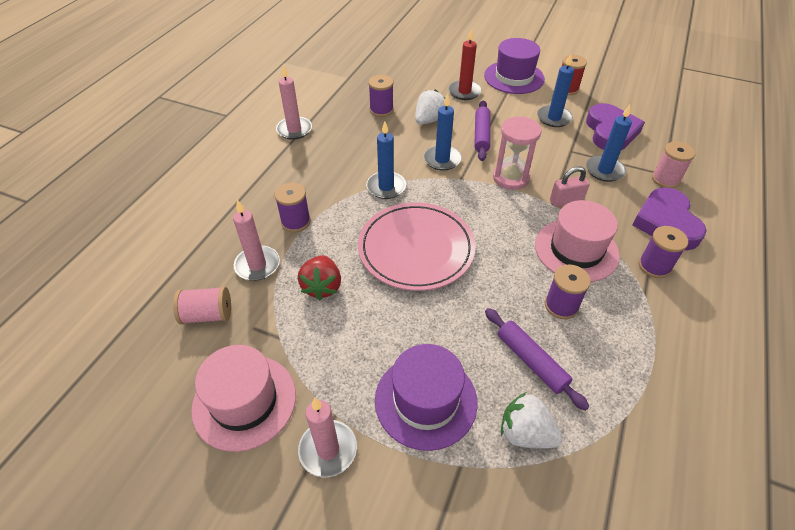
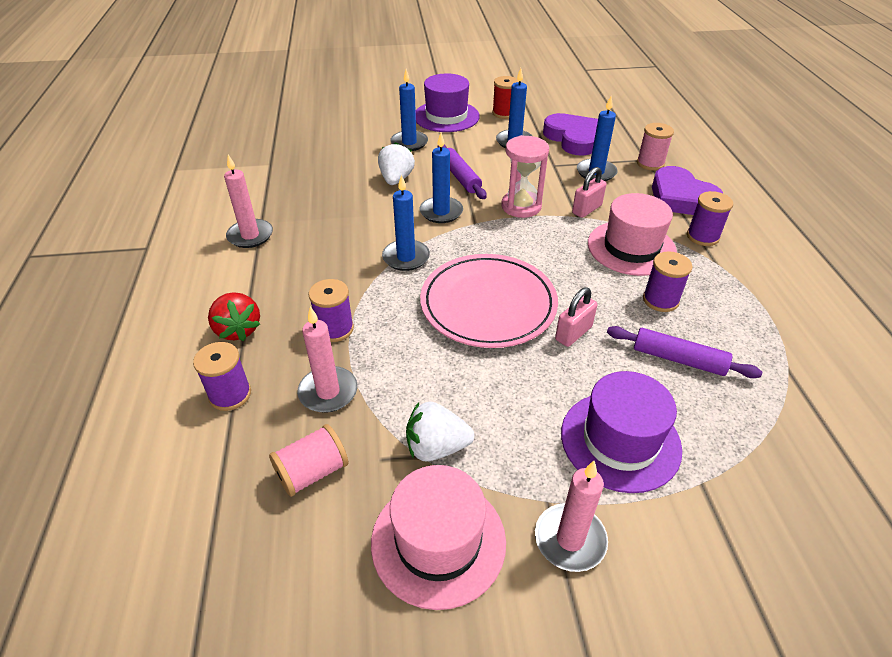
camera: 30 degrees left, 5 degrees down
red strawberry [298,255,341,300] -> red strawberry moved to [208,292,260,341]
purple spool [368,75,394,117] -> purple spool moved to [193,342,251,411]
red candle [448,28,482,100] -> blue candle [390,69,428,151]
white strawberry [501,392,563,449] -> white strawberry moved to [406,401,474,461]
none -> pink padlock [555,287,597,347]

